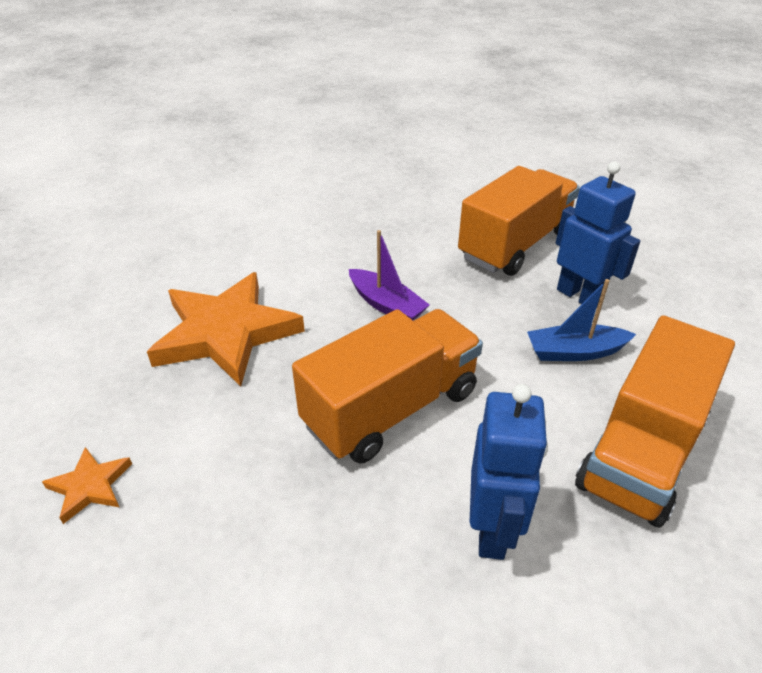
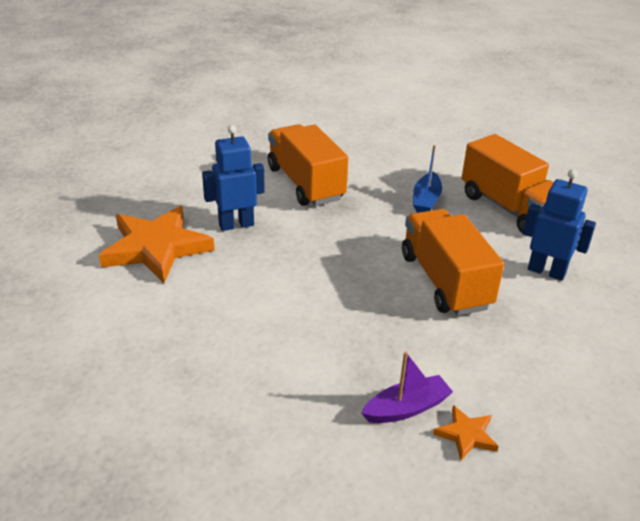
camera: 70 degrees left, 5 degrees down
orange star [147,272,305,387] -> orange star moved to [99,206,214,283]
purple boat [349,230,430,320] -> purple boat moved to [361,352,453,423]
blue robot [556,162,640,306] -> blue robot moved to [202,125,265,231]

